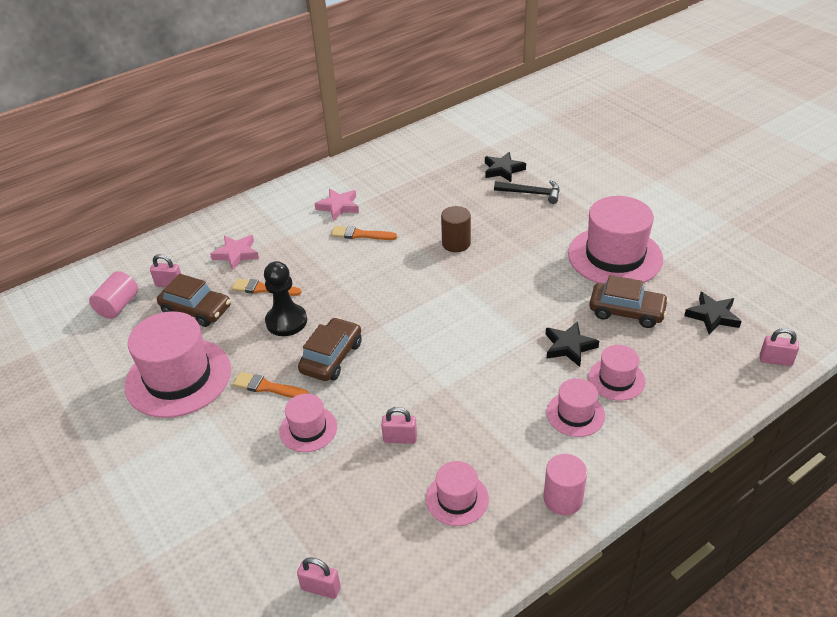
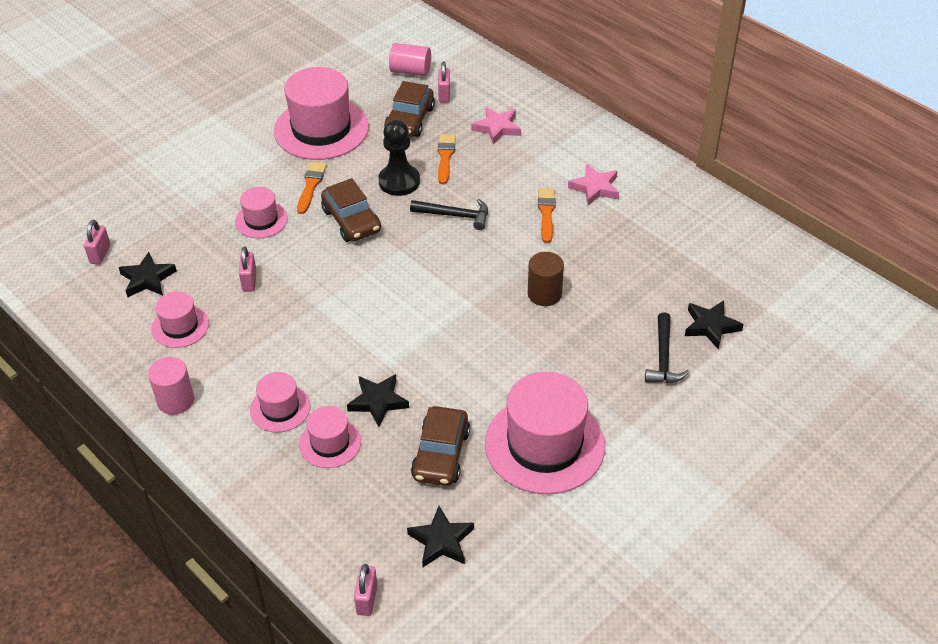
camera: 80 degrees right, 5 degrees up
brown car [298,317,362,381] -> brown car turned 45 degrees clockwise [321,178,381,242]
none -> black star [119,252,177,297]
none -> black hammer [410,199,488,230]

